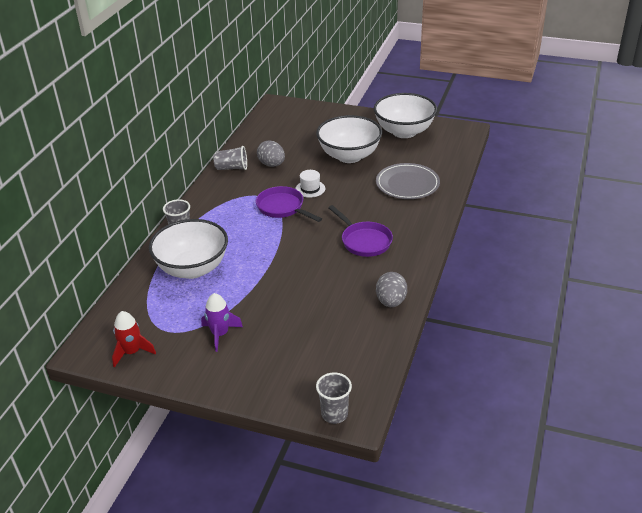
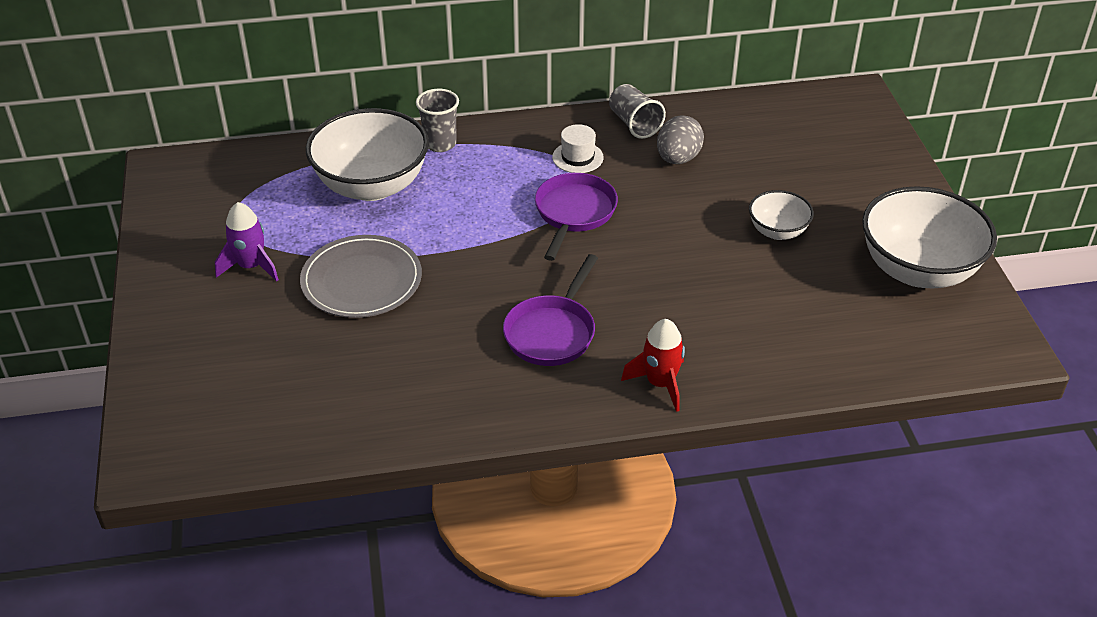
camera: 60 degrees right, 5 degrees up
red rocket [112,311,156,367] -> red rocket moved to [621,319,685,412]
white hat [295,170,325,198] -> white hat moved to [552,124,604,173]
white bowl [316,115,382,163] -> white bowl [749,190,814,240], size x0.51
grey cup [316,372,352,424] -> none
grey plate [376,163,440,199] -> grey plate moved to [300,235,422,318]
grey egg [376,272,407,307] -> none

